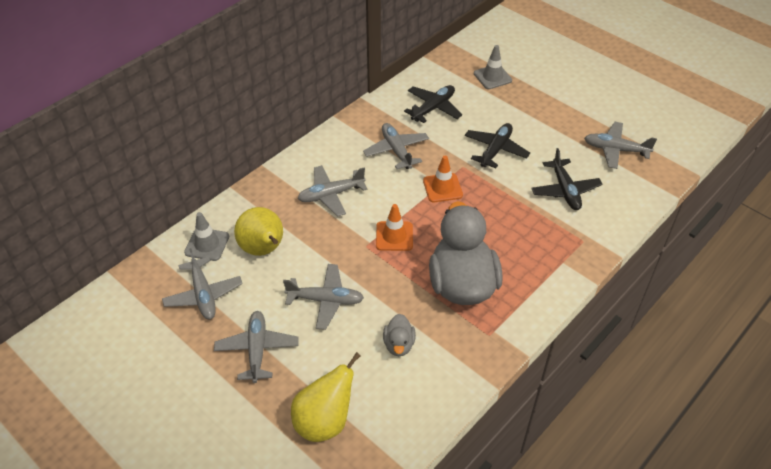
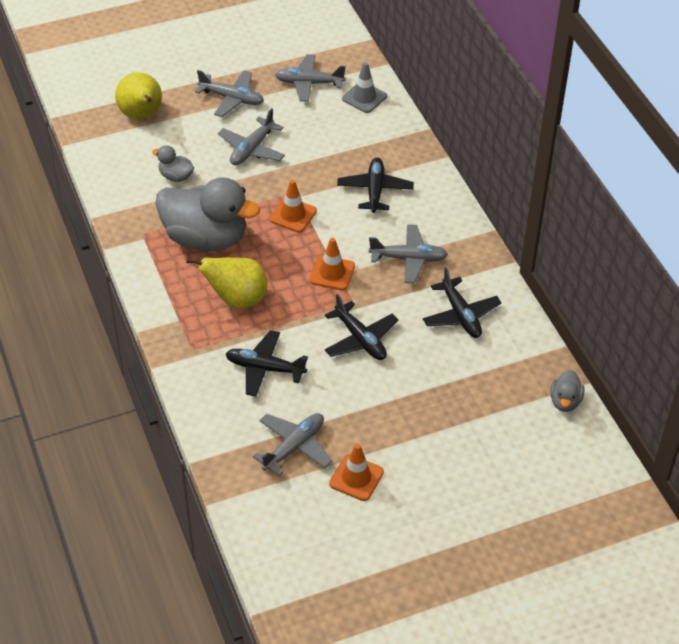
camera: 115 degrees right, 0 degrees up
yellow pear [234,207,283,256] -> yellow pear moved to [186,257,268,309]
grey plane [297,165,367,217] -> black plane [337,158,414,213]
grey traffic cone [474,45,512,89] -> none
none -> orange traffic cone [329,444,384,501]
none -> grey duck [550,370,584,412]

